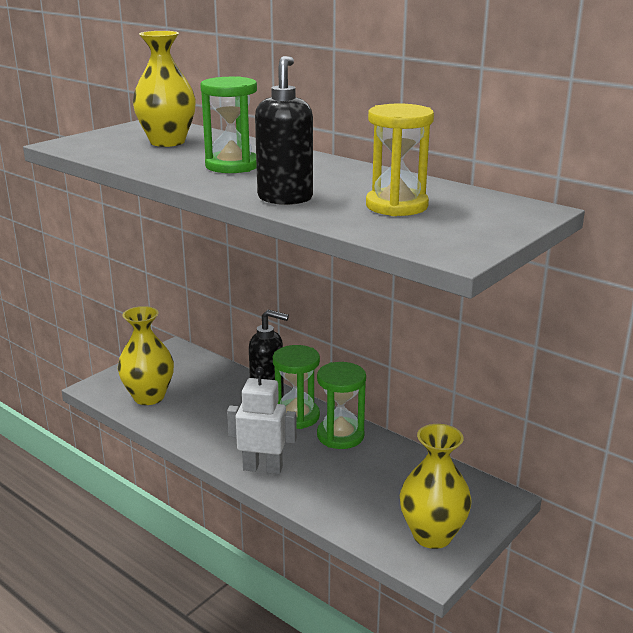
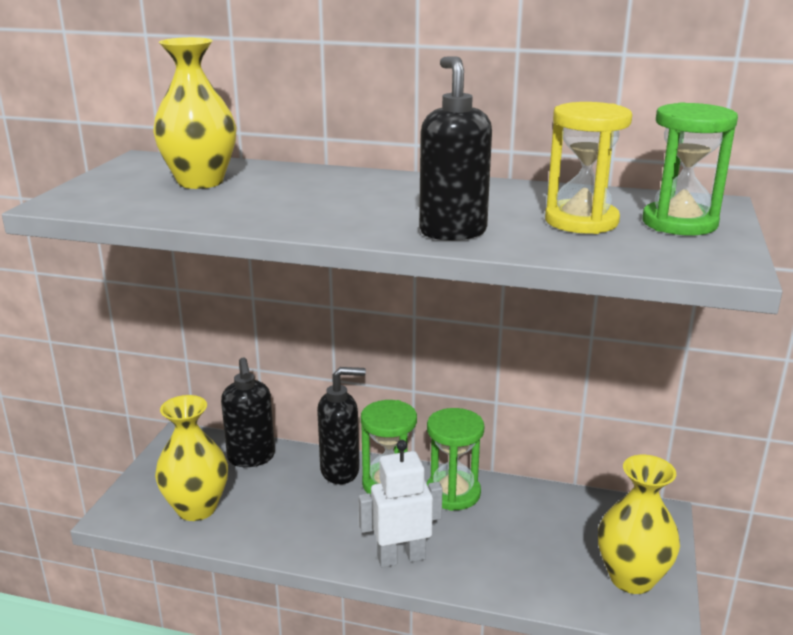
camera: 25 degrees left, 0 degrees up
green hourglass [200,76,257,173] -> green hourglass moved to [642,102,738,235]
none -> black soap dispenser [221,357,275,467]

